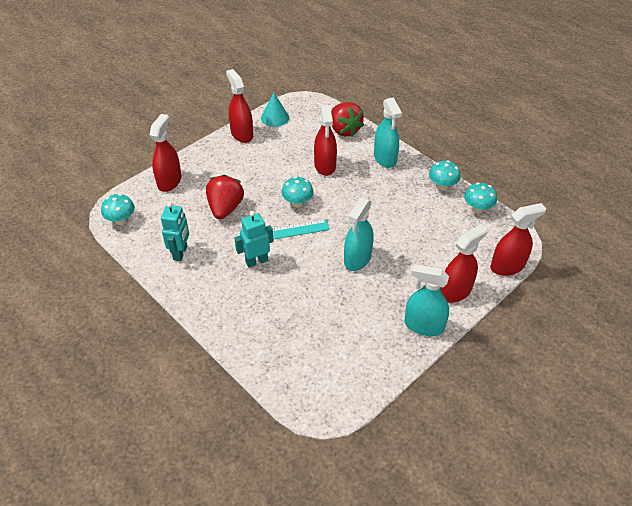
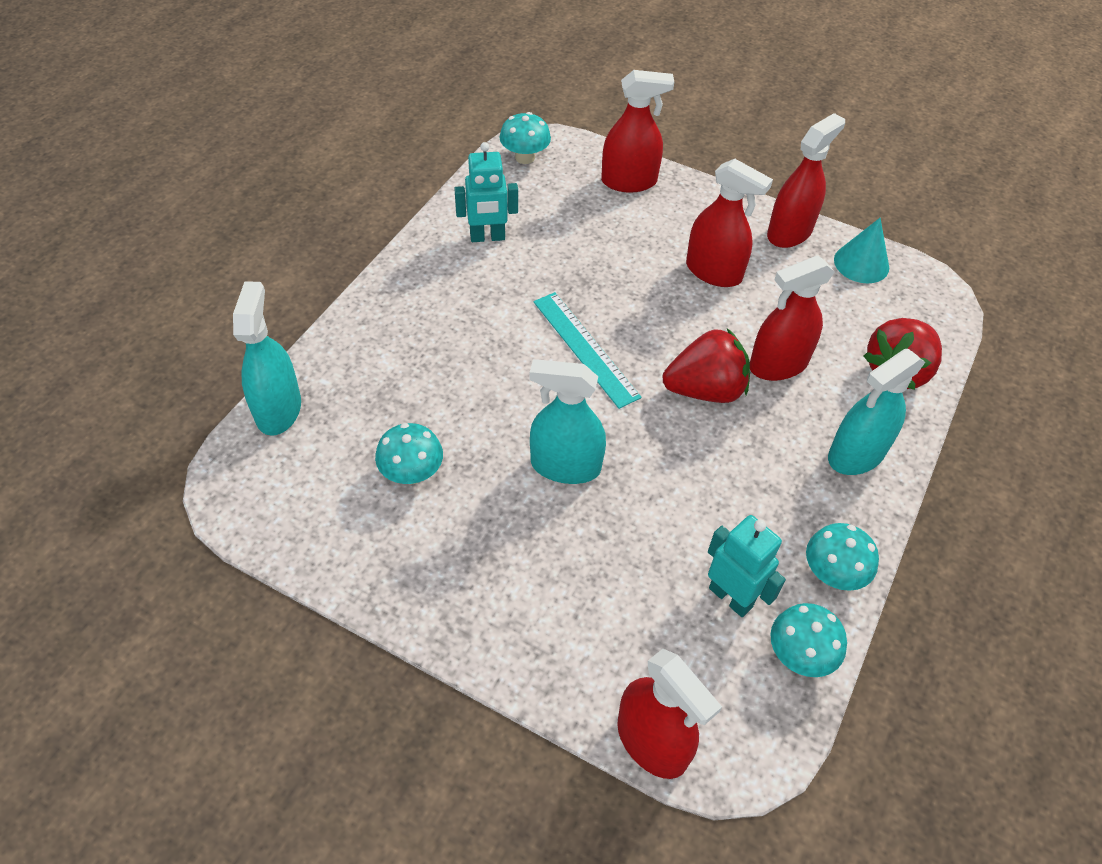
camera: 70 degrees right, 5 degrees up
red strawberry [206,175,244,219] -> red strawberry moved to [662,328,750,403]
turquoise robot [235,211,274,268] -> turquoise robot moved to [708,515,786,617]
turquoise mushroom [281,176,314,207] -> turquoise mushroom moved to [375,423,443,484]
turquoise spray bottle [404,264,449,336] -> turquoise spray bottle moved to [233,281,301,436]
red spray bottle [440,225,488,303] -> red spray bottle moved to [686,159,773,287]

